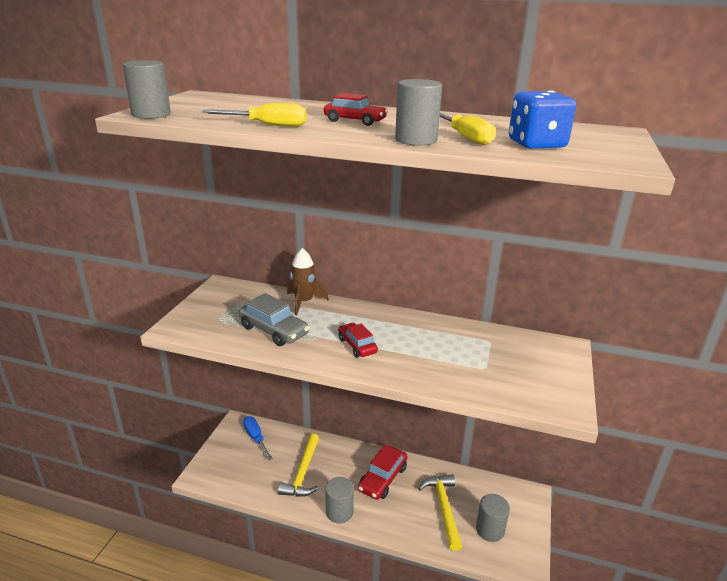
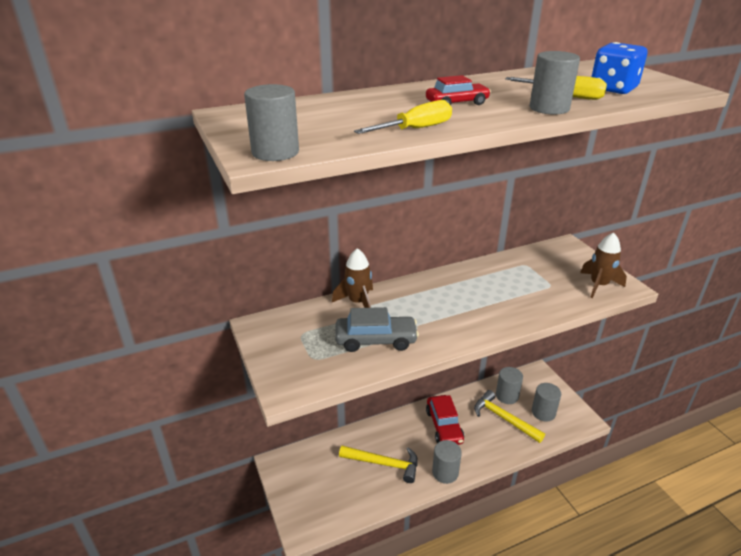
camera: 40 degrees left, 5 degrees up
blue screwdriver [243,416,273,460] -> none
yellow hammer [278,433,319,497] -> yellow hammer turned 45 degrees counterclockwise [339,446,418,483]
red car [338,323,378,357] -> none
none -> grey cylinder [496,367,523,404]
none -> brown rocket [580,232,627,298]

